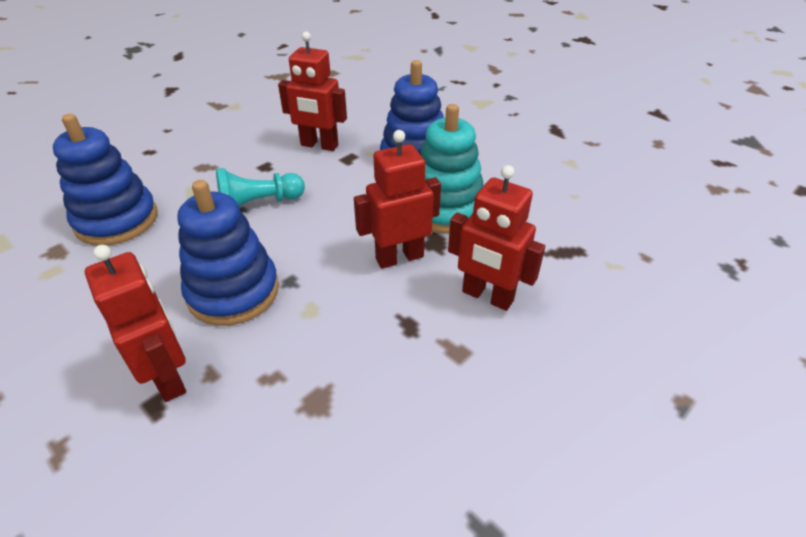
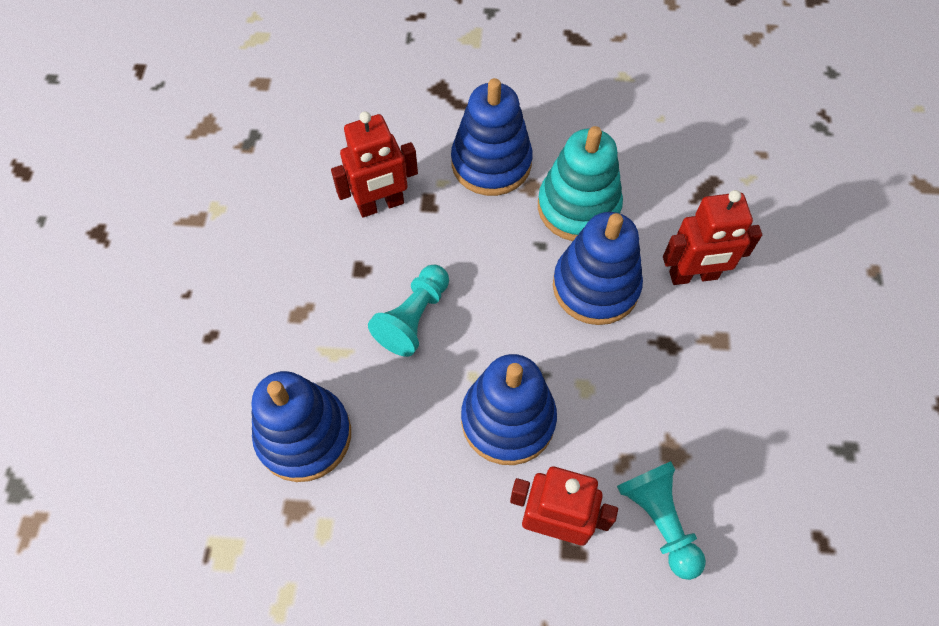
camera: 40 degrees left, 20 degrees up
red robot [354,130,441,269] -> blue stacking toy [553,212,643,325]
none -> turquoise pawn [617,461,706,580]

